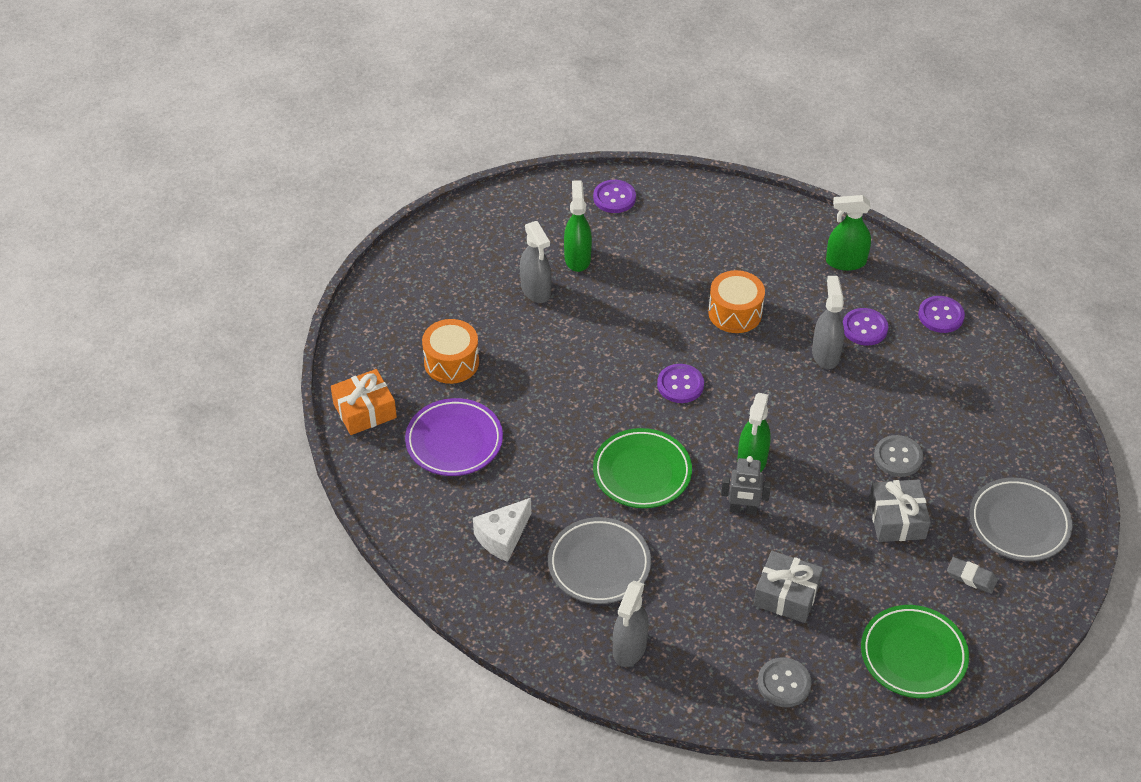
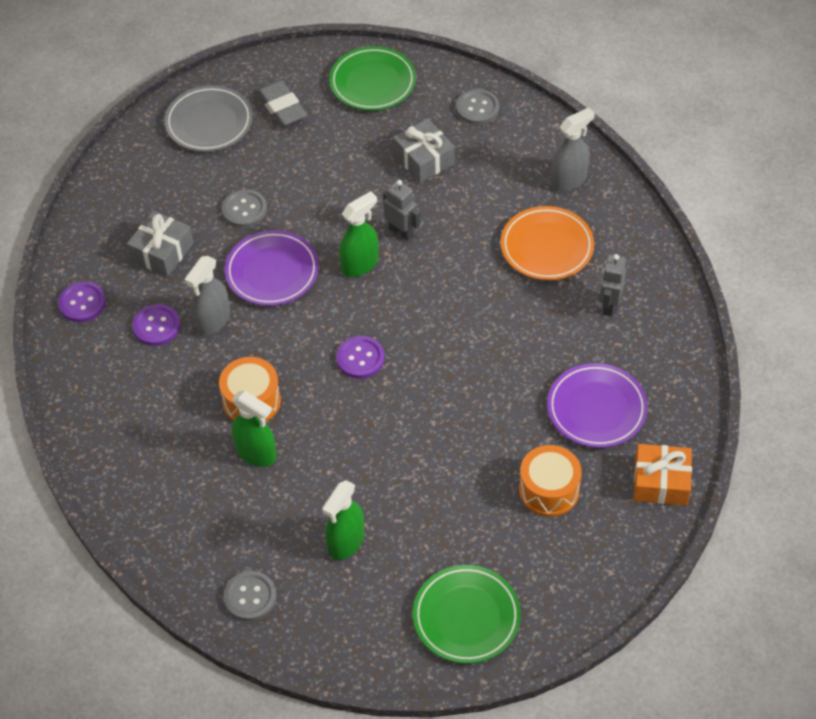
camera: 145 degrees left, 5 degrees up
white cheese [473,498,531,562] -> grey robot [599,254,626,316]
grey spray bottle [520,221,552,303] -> none
grey plate [548,517,651,604] -> orange plate [501,206,594,280]
purple button [593,180,636,213] -> grey button [224,571,277,621]
green plate [593,428,692,508] -> green plate moved to [413,565,521,664]
green spray bottle [826,195,871,271] -> green spray bottle moved to [231,390,277,467]
grey gift [869,480,931,542] -> grey gift moved to [127,211,194,277]
grey eraser [947,557,998,594] -> grey eraser [257,80,307,127], size x1.56
none -> purple plate [225,230,319,306]

